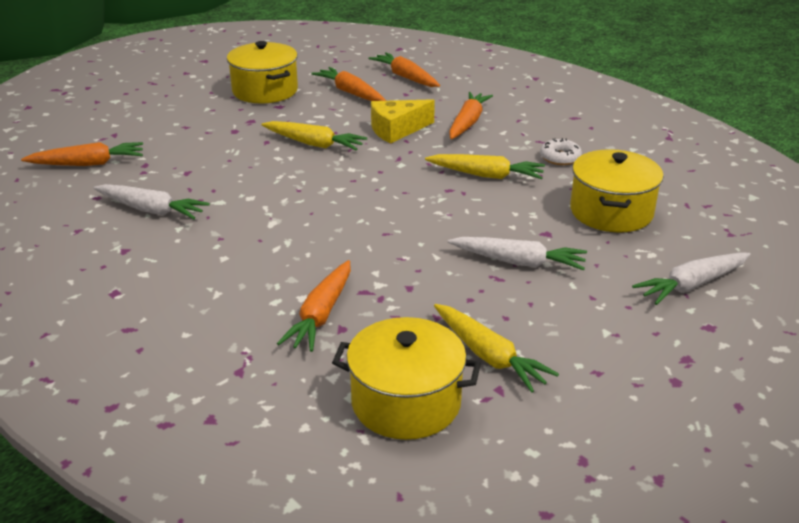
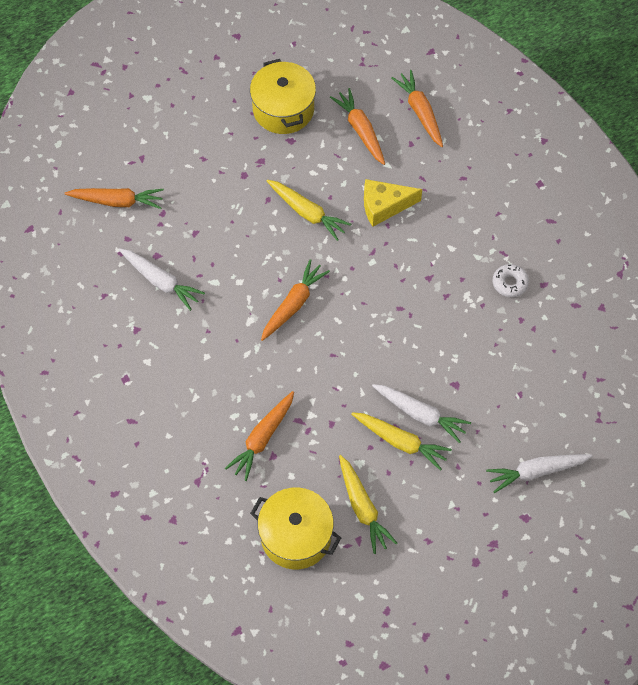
camera: 15 degrees right, 30 degrees up
yellow carrot [425,154,545,179] -> yellow carrot moved to [352,412,452,471]
orange carrot [449,92,493,139] -> orange carrot moved to [261,259,330,341]
yellow pot [570,149,664,233] -> none

